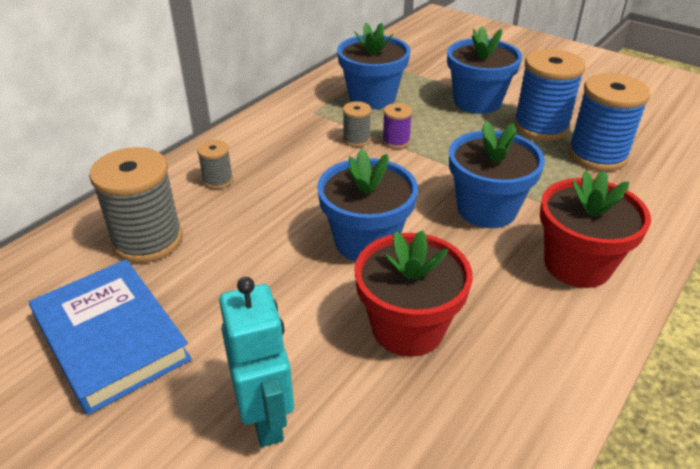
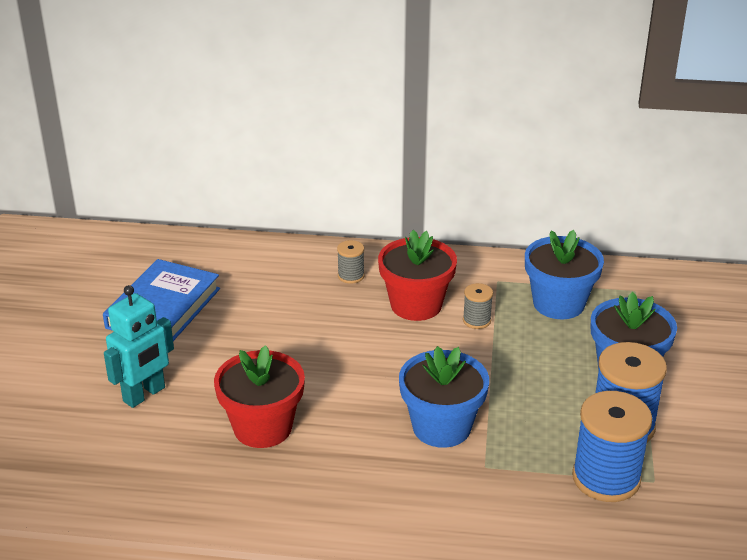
camera: 60 degrees right, 5 degrees down
grey spool [89,147,183,263] -> none
blue flower pot [317,149,418,261] -> none
purple spool [382,103,412,149] -> none
red flower pot [540,170,651,288] -> red flower pot moved to [378,230,457,321]

